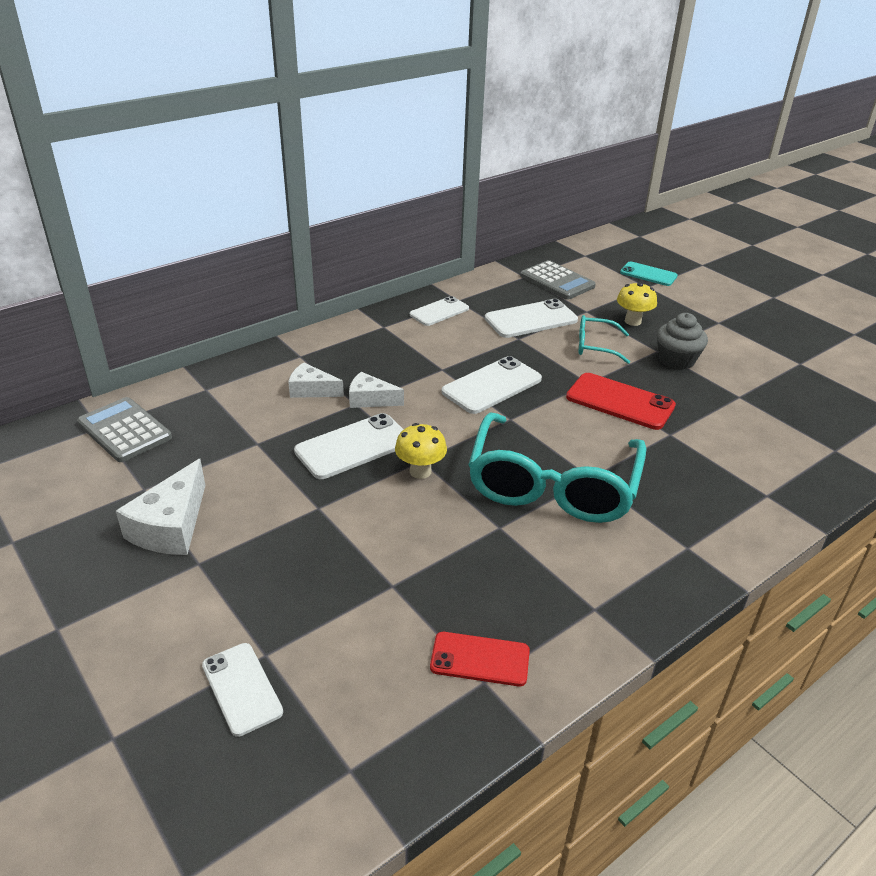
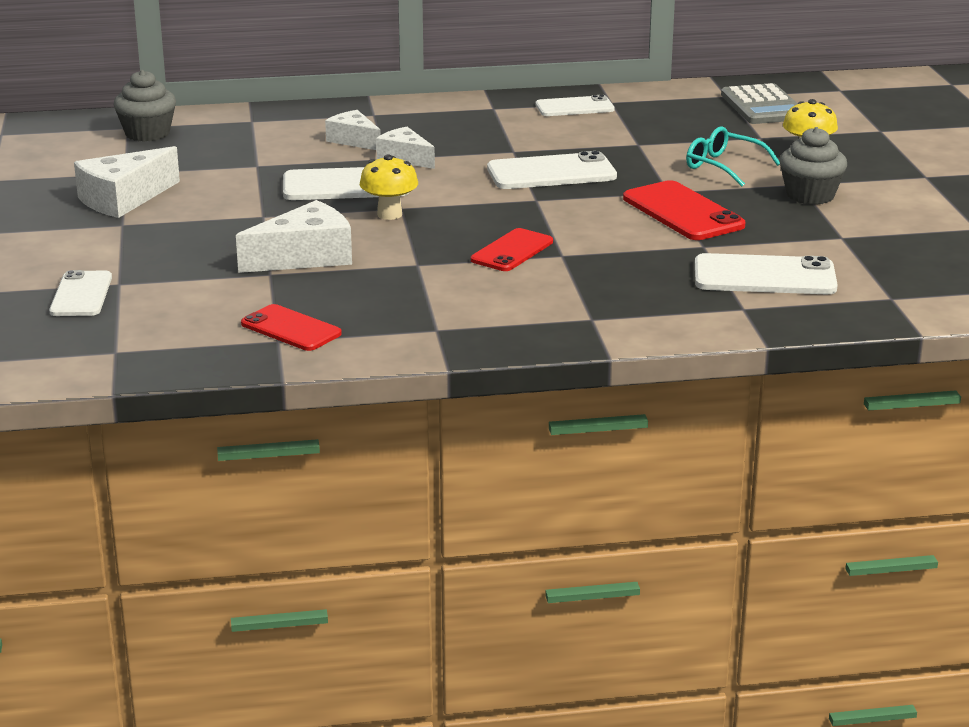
camera: 30 degrees right, 10 degrees down
grey calculator [77,397,172,462] -> grey cupcake [114,70,176,142]
turquoise glasses [468,412,647,523] -> red phone [471,228,553,271]
white phone [485,299,578,338] -> white phone moved to [695,253,838,294]
turquoise phone [620,261,678,286] -> none
none -> white cheese [236,200,352,273]

